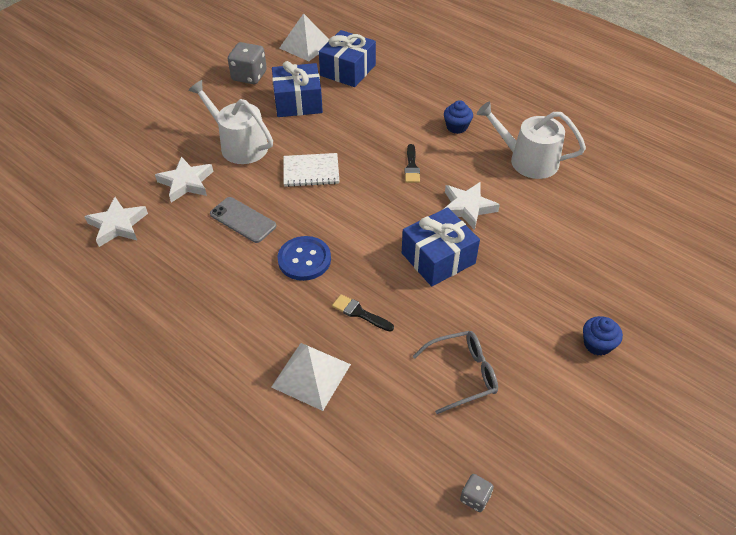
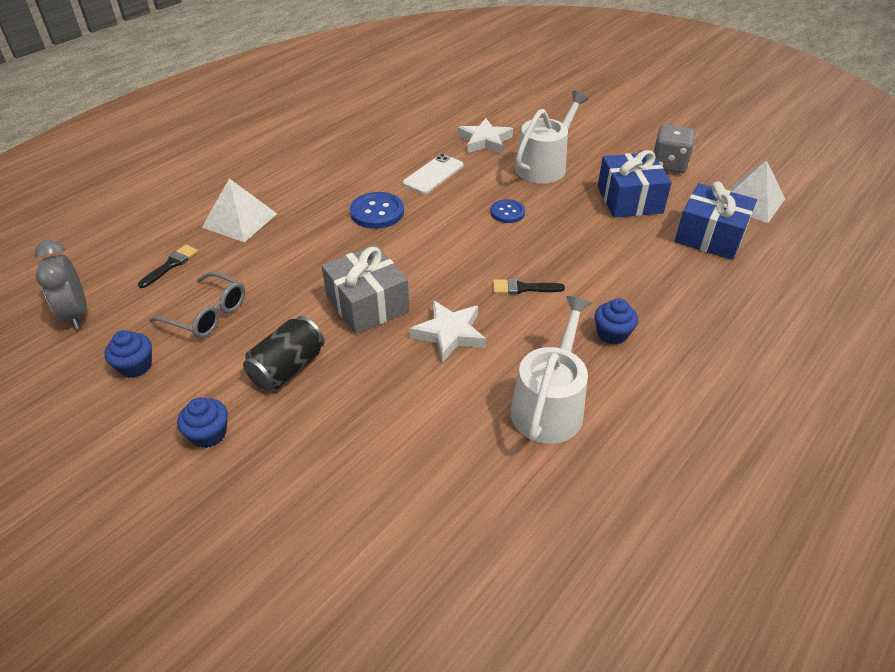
camera: 90 degrees right, 5 degrees down
white star [84,197,148,247] -> none
grey phone [210,197,276,243] -> white phone [403,154,464,194]
white notebook [283,153,339,187] -> blue button [491,199,525,223]
black brush [332,294,394,332] -> black brush moved to [138,244,198,288]
blue gift [402,207,480,287] -> grey gift [322,245,410,334]
grey glasses [413,331,498,414] -> grey glasses turned 45 degrees counterclockwise [149,272,245,338]
grey dice [460,474,494,512] -> grey clock [35,240,87,329]
none -> blue cupcake [104,330,152,378]
none -> black can [243,316,324,390]

